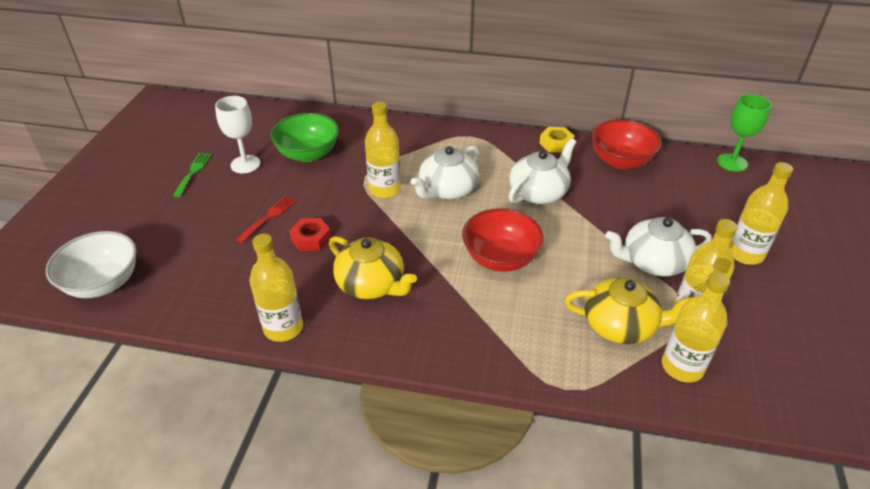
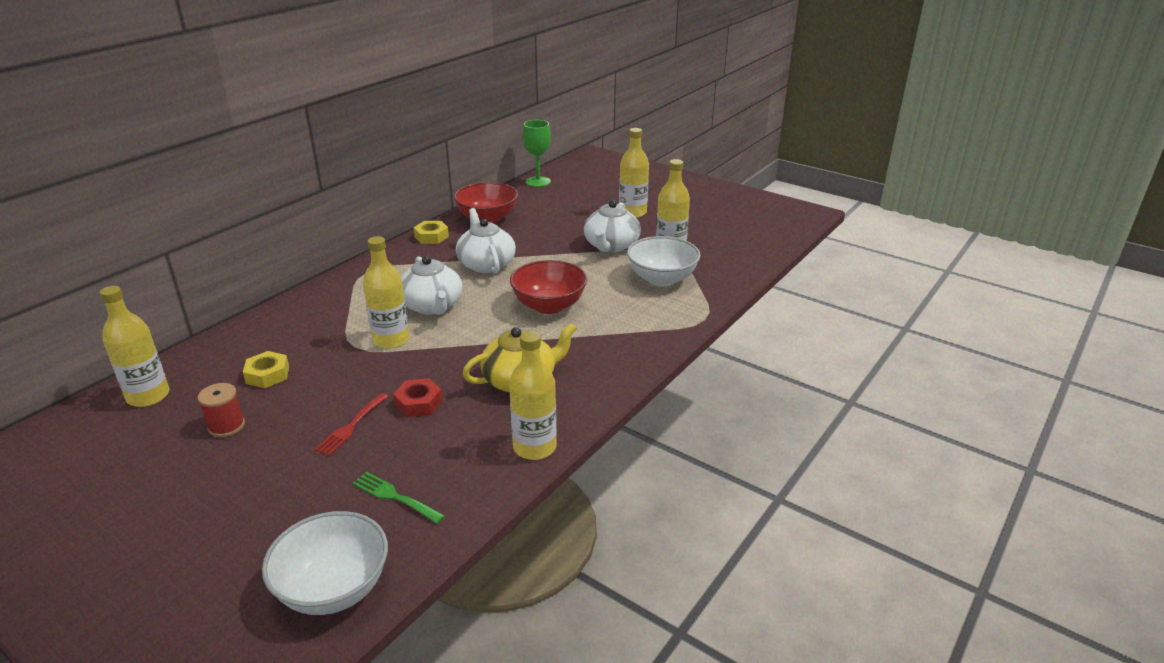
camera: 65 degrees left, 10 degrees down
green fork [173,153,212,197] -> green fork moved to [353,472,445,524]
white goblet [215,96,260,173] -> red spool [198,383,245,437]
red fork [236,196,296,243] -> red fork turned 120 degrees counterclockwise [314,393,389,456]
green bowl [270,113,339,162] -> yellow nut [243,351,289,388]
yellow teapot [565,278,692,344] -> white bowl [627,236,700,286]
yellow bottle [662,272,730,383] -> yellow bottle moved to [100,286,170,407]

